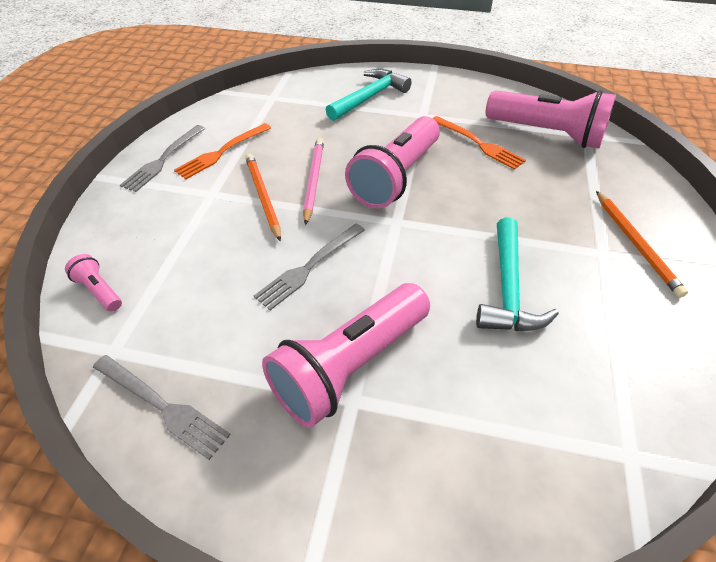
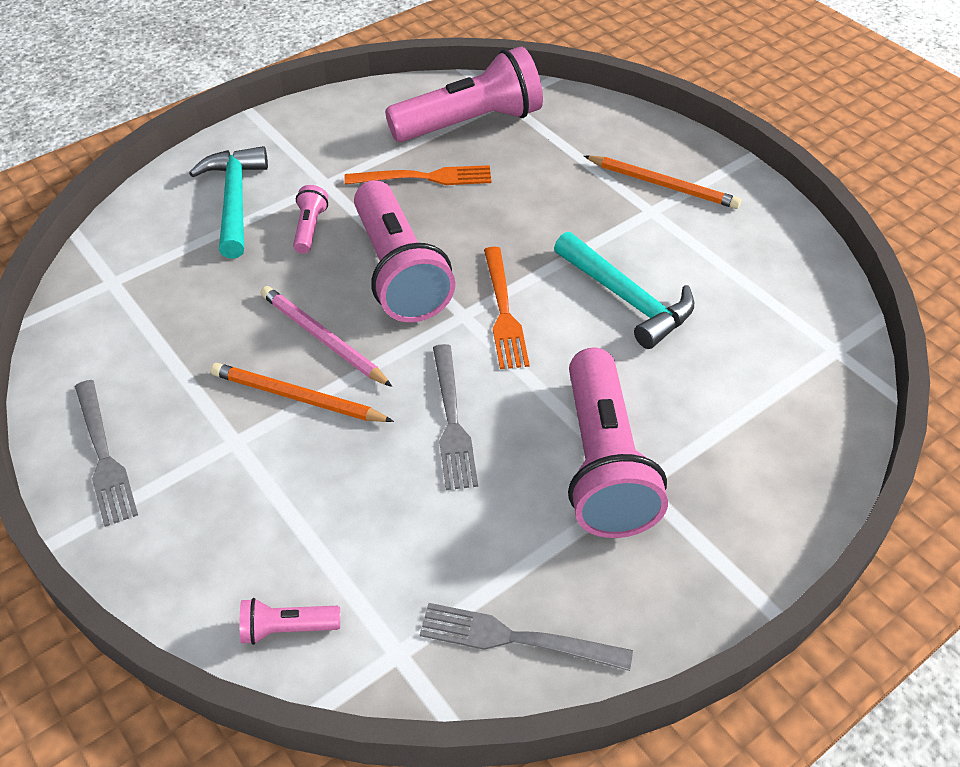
camera: 50 degrees left, 0 degrees up
grey fork [93,355,231,460] -> grey fork turned 150 degrees counterclockwise [420,603,633,671]
orange fork [174,123,271,179] -> orange fork moved to [484,247,530,369]
none -> pink flashlight [293,185,328,254]

